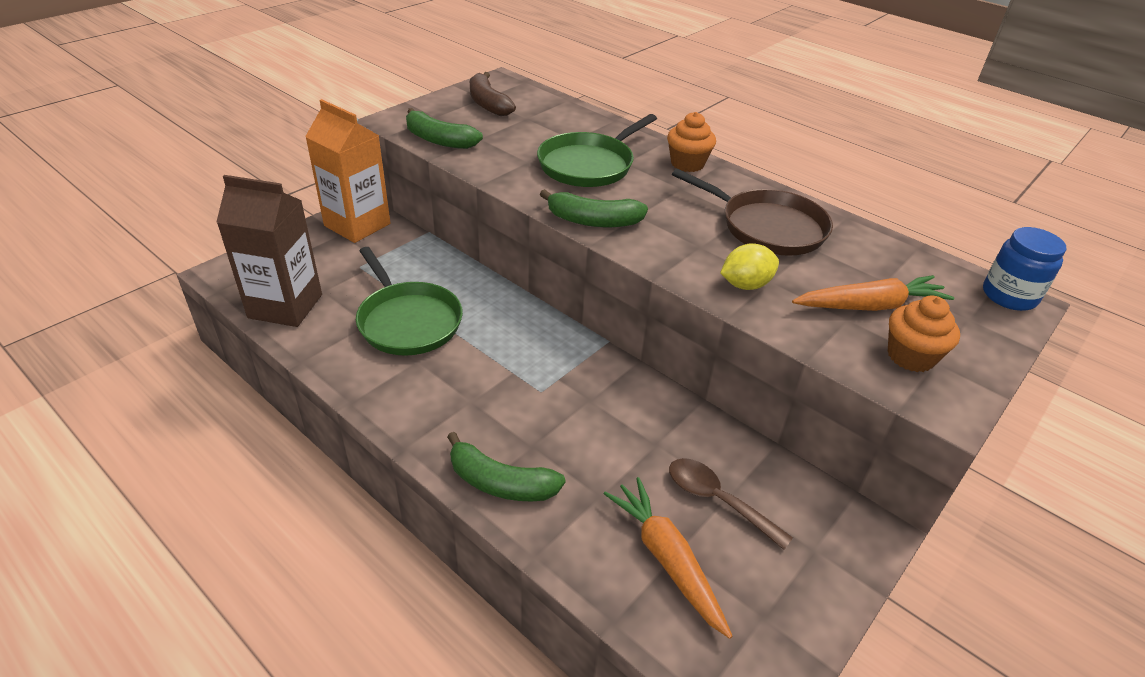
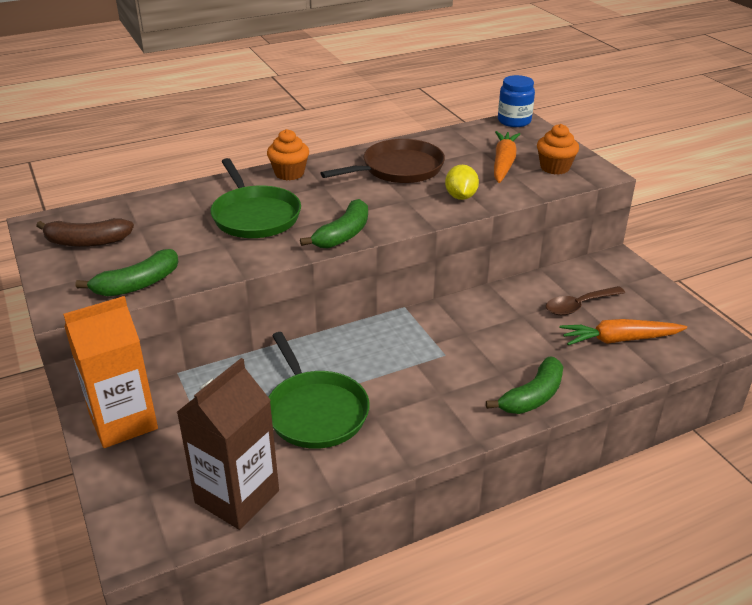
camera: 65 degrees left, 5 degrees down
green pan [356,247,463,356] -> green pan turned 75 degrees clockwise [269,332,370,449]

